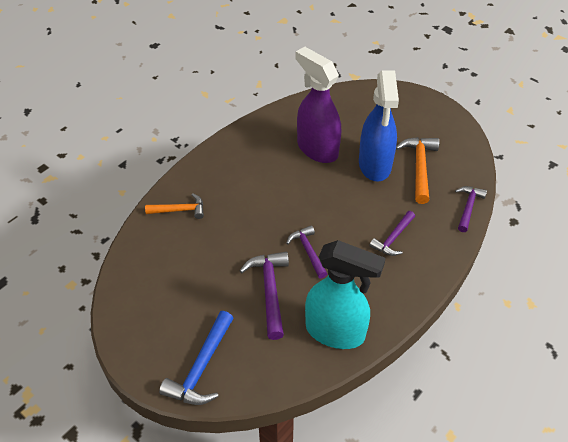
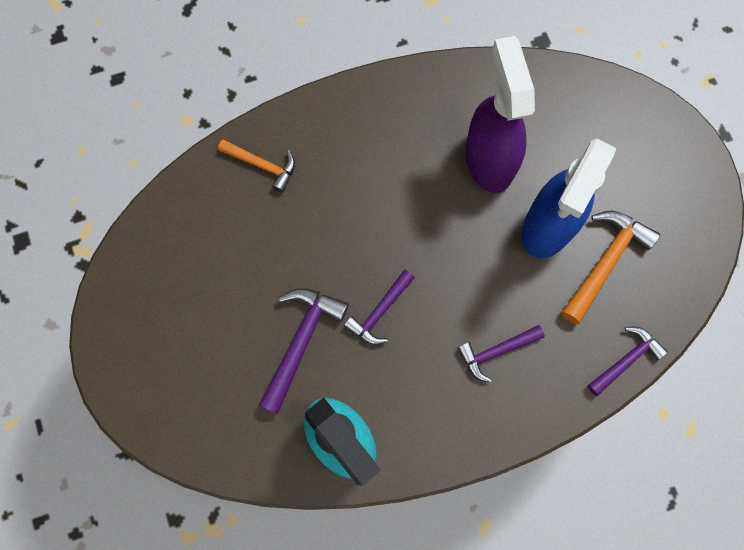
camera: 30 degrees right, 25 degrees up
blue hammer [159,311,234,405] -> none
purple hammer [286,225,327,279] -> purple hammer turned 150 degrees counterclockwise [344,270,415,345]

